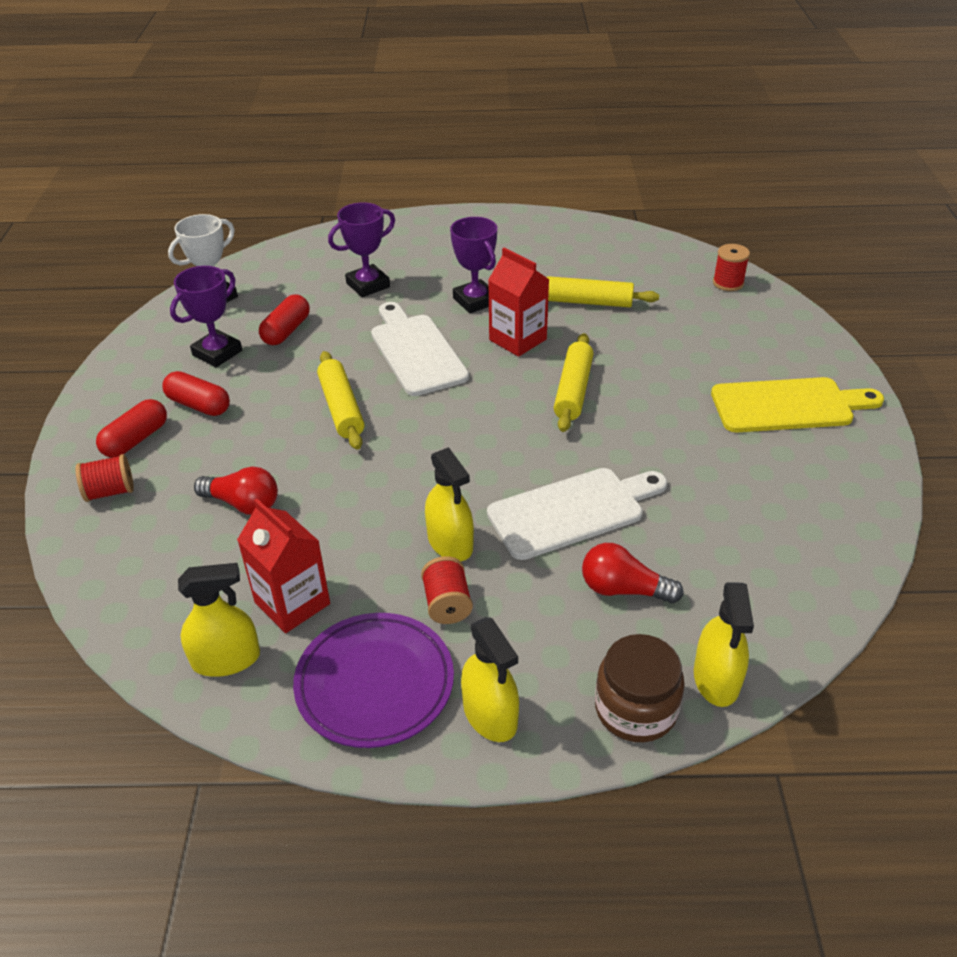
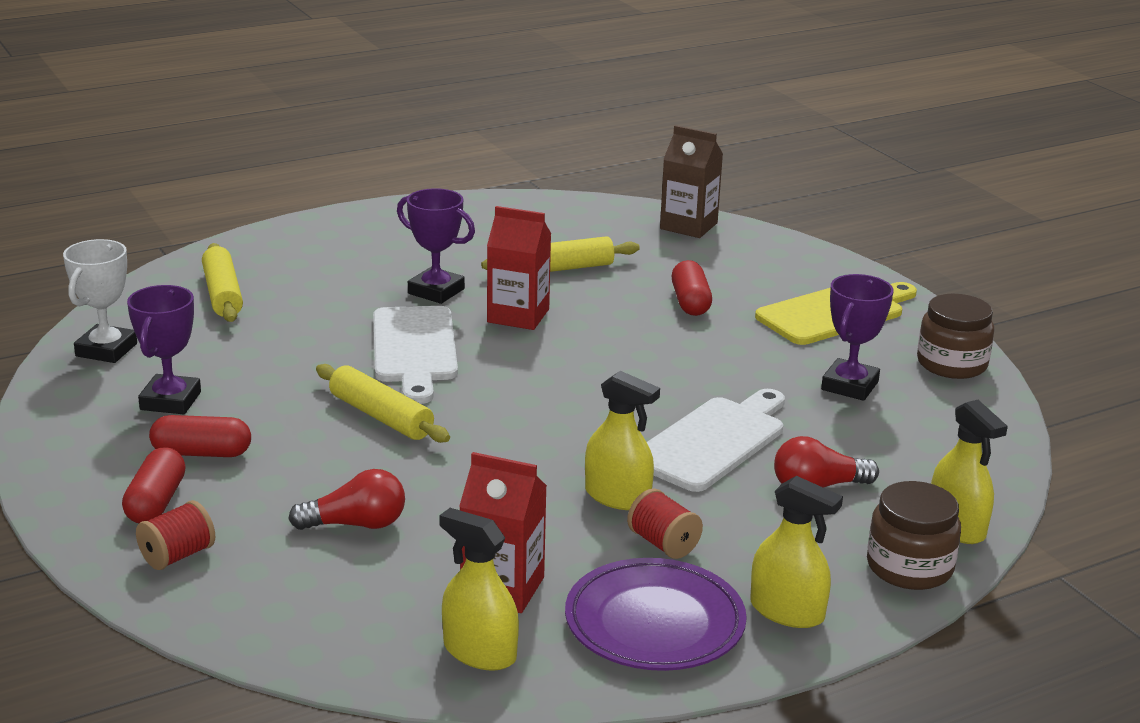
camera: 30 degrees left, 15 degrees down
yellow spray bottle [178,563,260,677] -> yellow spray bottle turned 105 degrees counterclockwise [439,508,519,671]
red capsule [259,294,310,345] -> red capsule moved to [672,260,712,316]
purple trophy [328,202,395,297] -> purple trophy moved to [821,274,894,401]
white cutting board [371,302,469,396] -> white cutting board turned 135 degrees counterclockwise [373,306,458,404]
yellow rolling pin [554,333,593,432] -> yellow rolling pin moved to [202,243,243,322]
red spool [713,244,750,291] -> brown carton [660,125,723,238]
none -> brown jar [917,294,994,379]

